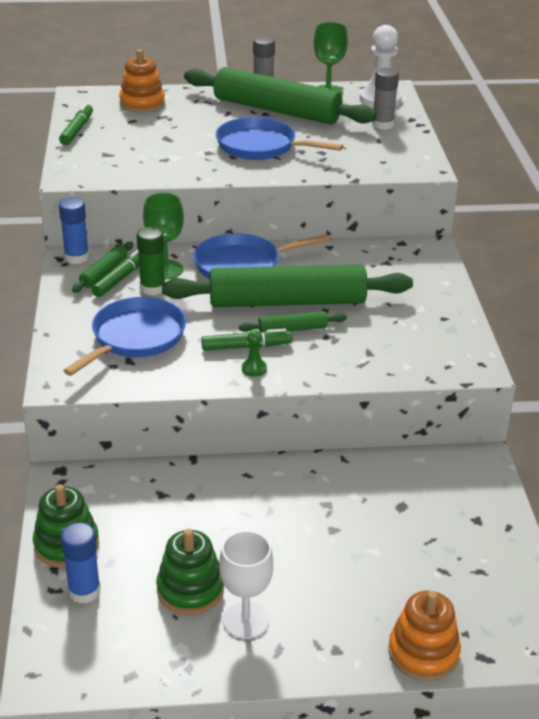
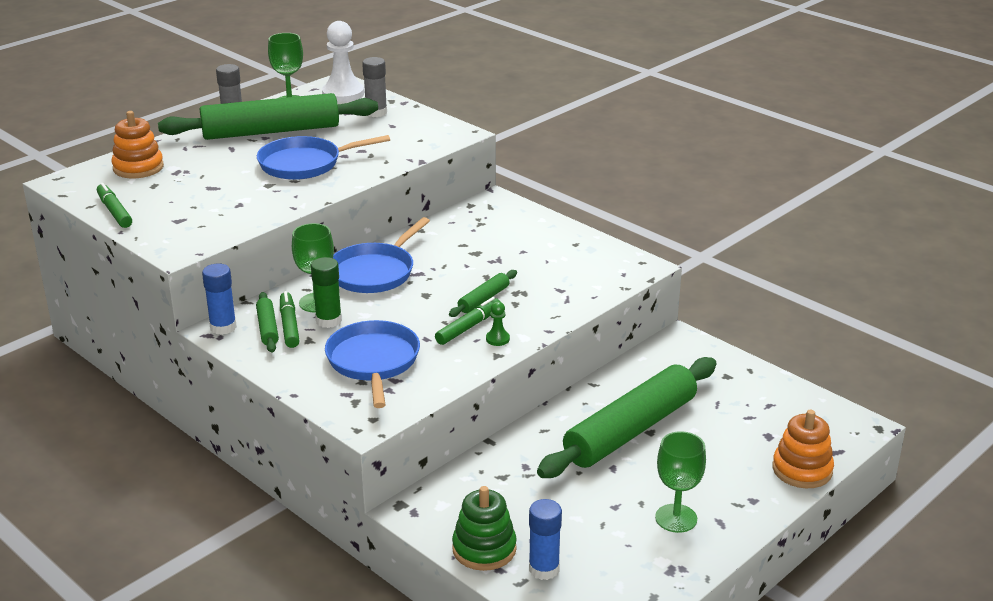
camera: 40 degrees left, 5 degrees down
green stacking toy [156,529,224,615] -> none
green rolling pin [162,265,413,307] -> green rolling pin moved to [537,357,716,478]
white goblet [219,531,273,639] -> green goblet [655,431,706,533]

